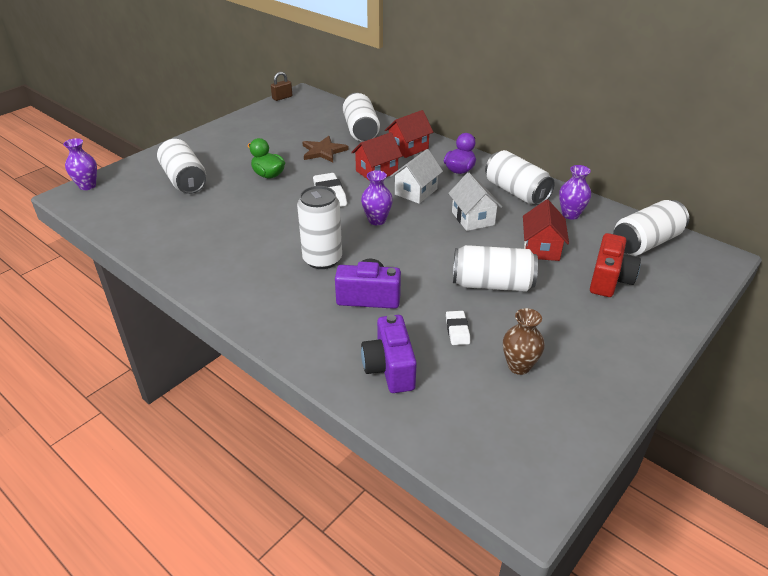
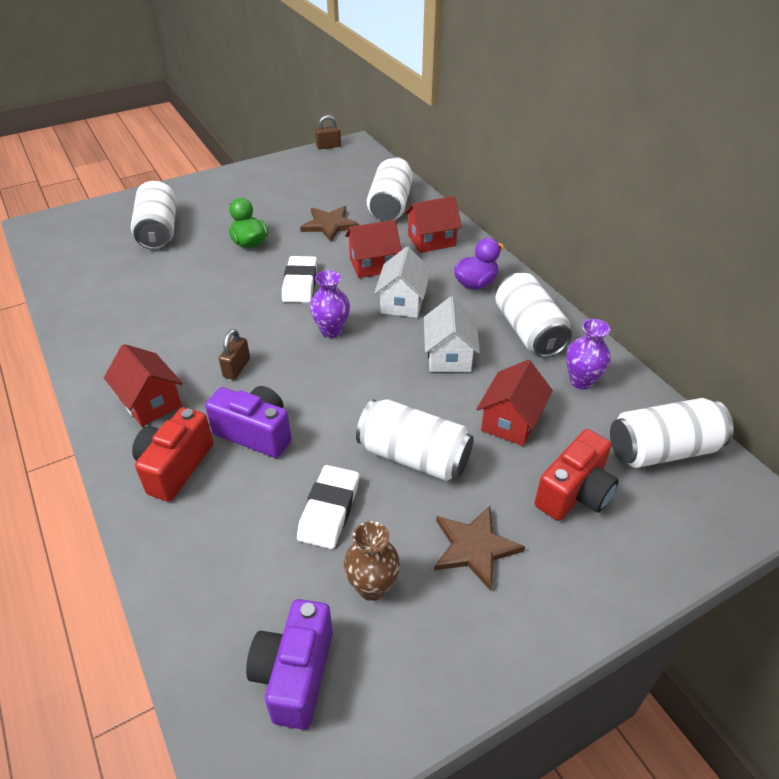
camera: 20 degrees right, 5 degrees up
purple vase [63,138,97,190] -> none
white can [297,186,342,269] -> brown padlock [219,329,250,380]
purple camera [361,314,417,393] -> purple camera moved to [246,599,333,730]
white house [390,149,443,204] -> white house turned 45 degrees counterclockwise [374,246,431,318]
white eraser [446,311,470,345] -> white eraser [297,465,359,549], size x1.58
none -> red house [104,344,183,427]
none -> red camera [132,407,213,502]
none -> brown star [434,506,525,591]

